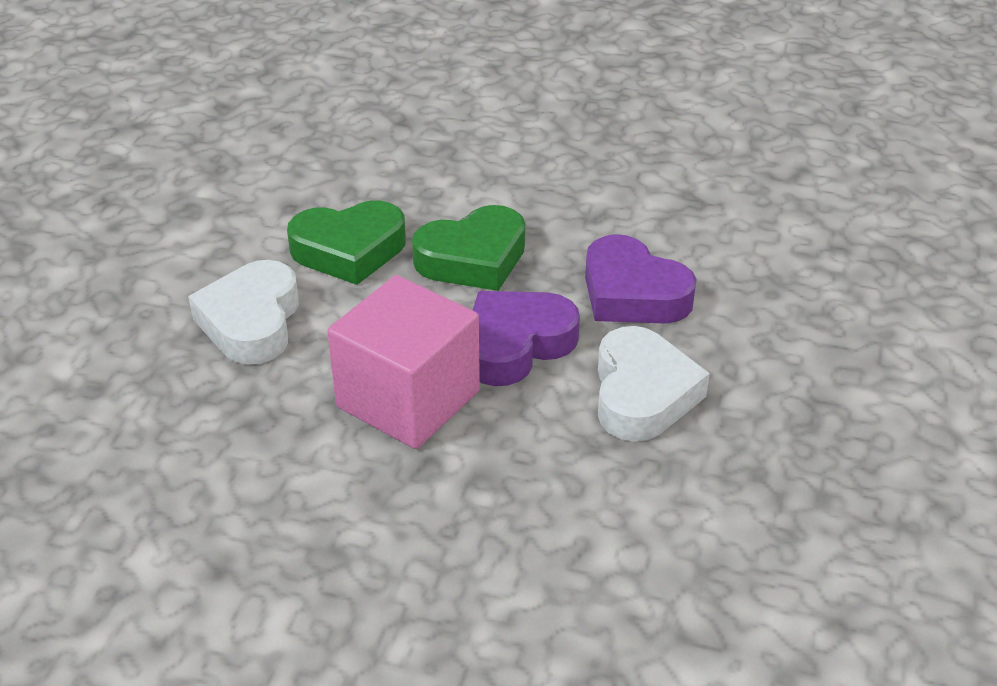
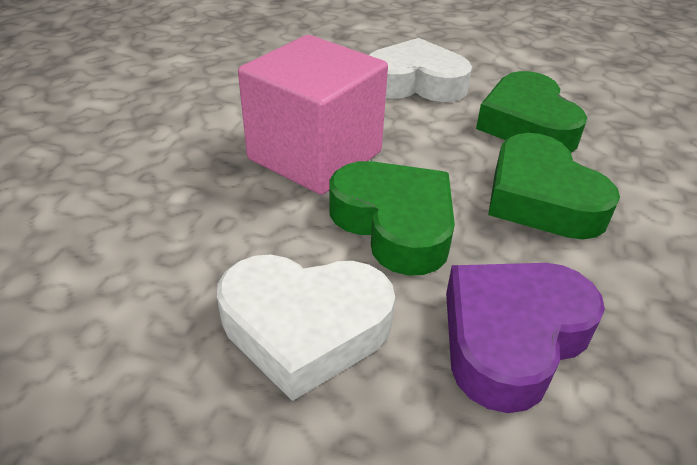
camera: 90 degrees right, 0 degrees up
purple heart [473,291,580,386] -> green heart [329,161,455,276]

